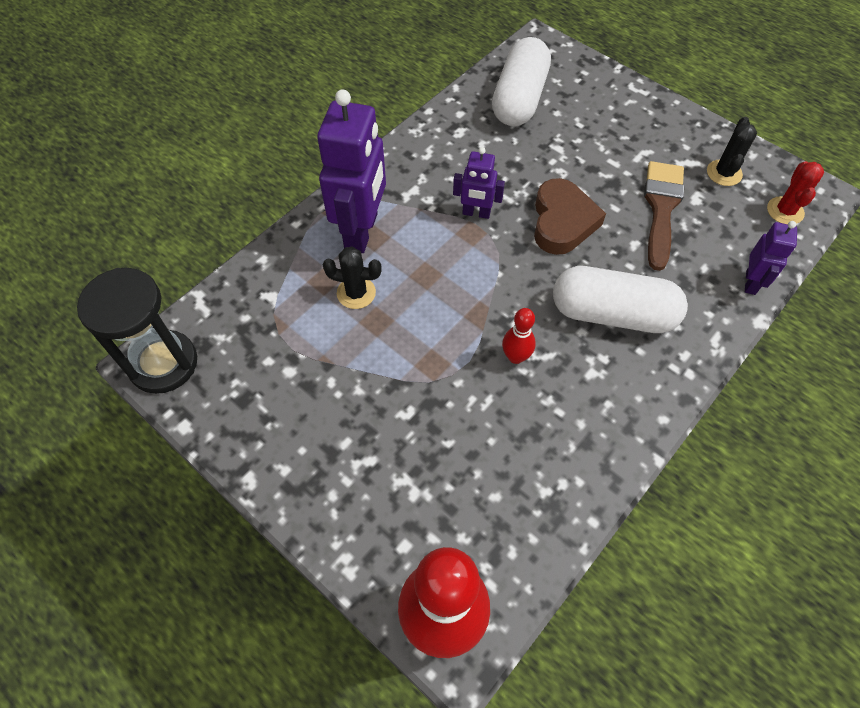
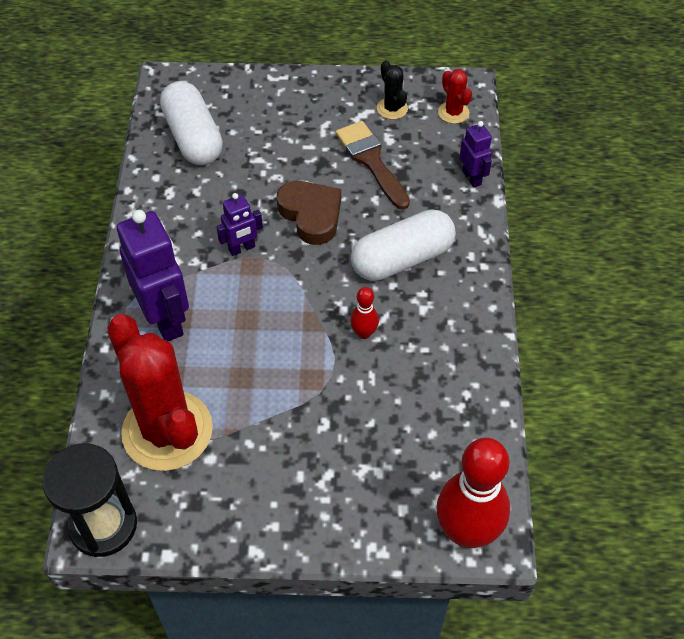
camera: 40 degrees left, 5 degrees down
black cactus [323,247,382,309] -> none
none -> red cactus [107,314,213,471]

